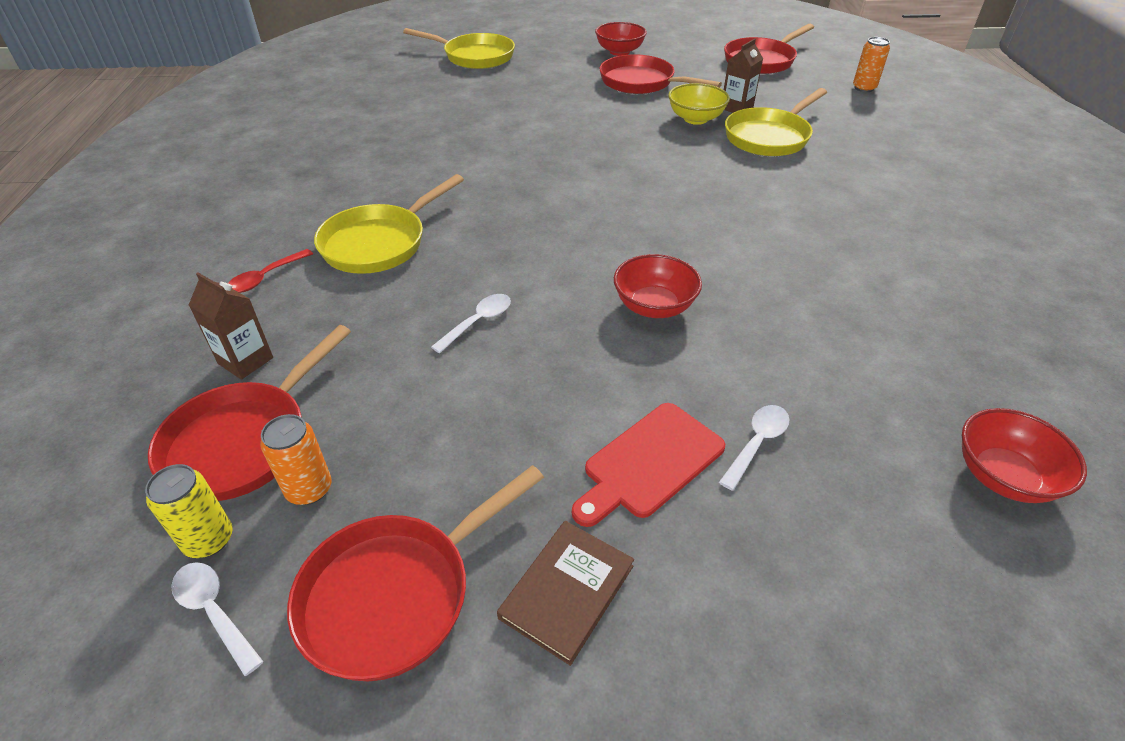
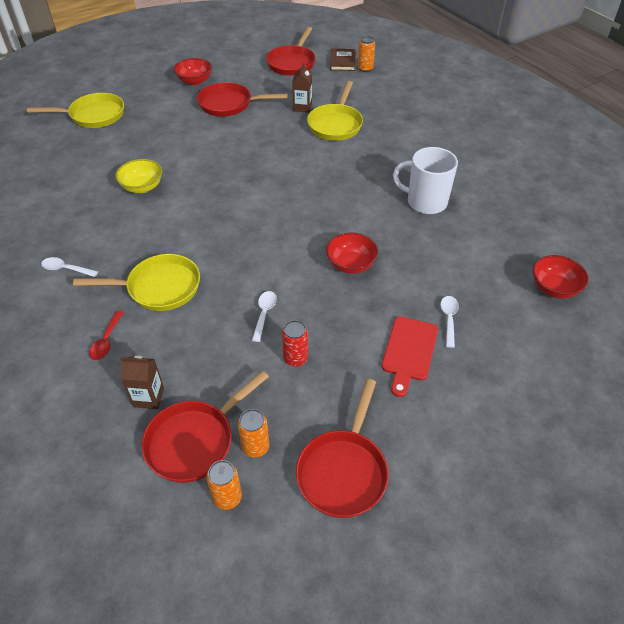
camera: 30 degrees left, 5 degrees up
yellow can [145,464,233,558] -> orange can [207,460,242,510]
red pan [148,325,351,501] -> red pan turned 45 degrees clockwise [142,370,269,483]
white spoon [171,562,264,676] -> white spoon moved to [41,257,98,277]
yellow pan [314,174,464,274] -> yellow pan turned 105 degrees counterclockwise [73,254,200,311]
brown book [497,521,634,666] -> brown book moved to [330,49,355,71]
yellow bowl [668,83,730,125] -> yellow bowl moved to [115,159,162,193]
none -> red can [282,320,308,367]
none -> white mug [393,147,458,214]

